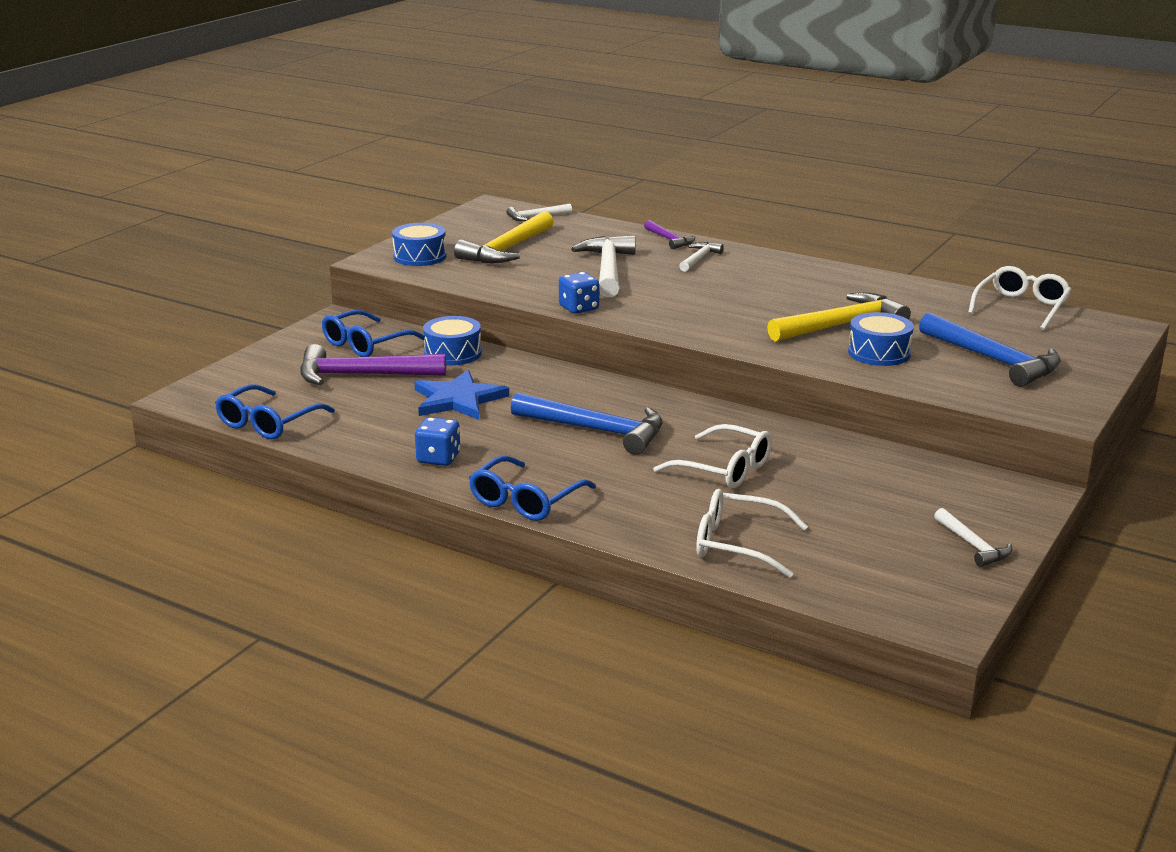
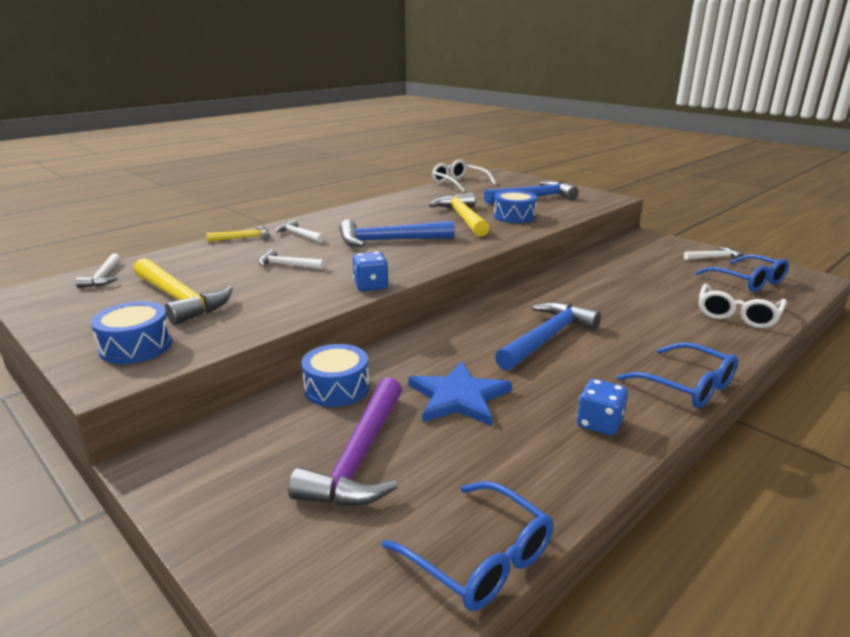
camera: 75 degrees left, 0 degrees up
blue glasses [322,310,425,357] -> blue glasses moved to [695,254,789,292]
white hammer [571,235,636,297] -> white hammer [259,249,325,270], size x0.53
purple hammer [644,220,695,249] -> yellow hammer [206,227,270,242]
white glasses [653,424,772,488] -> none
none -> blue hammer [340,220,455,247]

